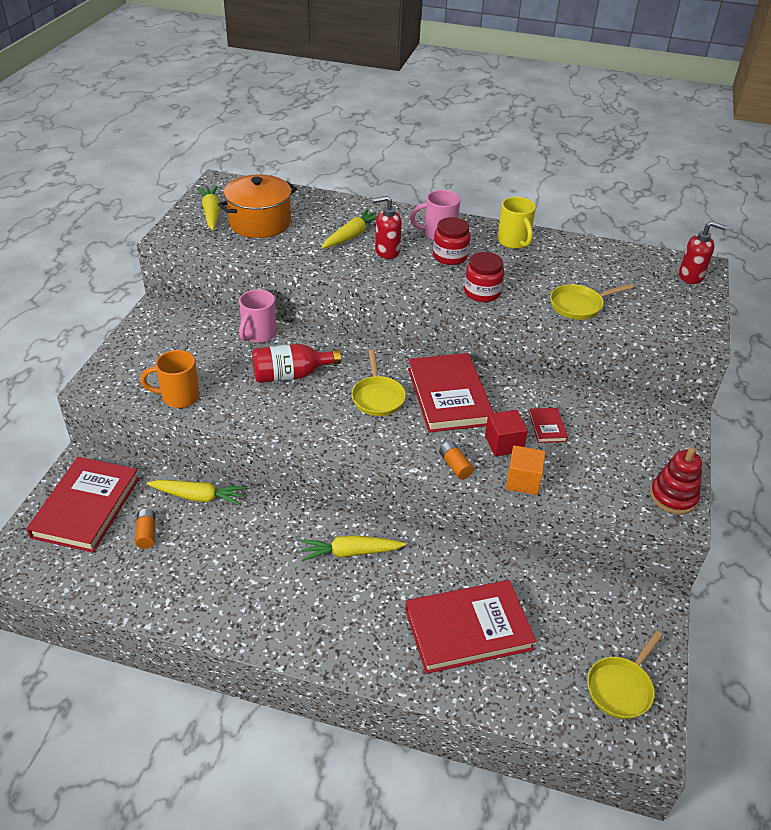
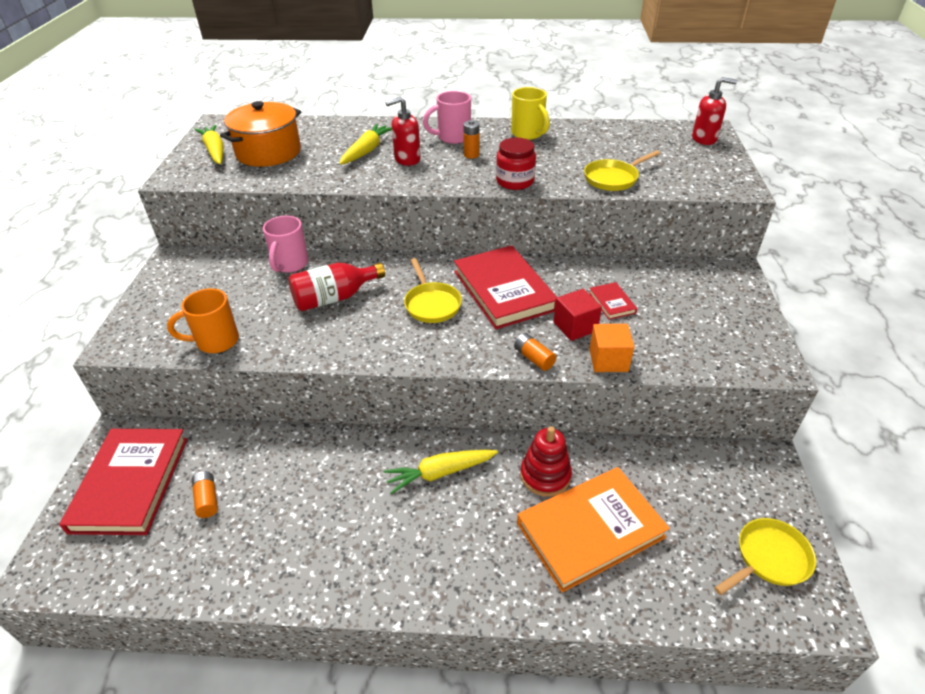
camera: 10 degrees left, 0 degrees up
yellow carrot [147,480,247,506] -> none
red book [405,580,536,674] -> orange book [517,467,670,593]
red jar [433,217,471,265] -> orange battery [463,120,480,158]
yellow pan [587,631,663,719] -> yellow pan turned 150 degrees counterclockwise [714,518,816,595]
red stacking toy [650,447,702,514] -> red stacking toy moved to [520,426,572,497]

